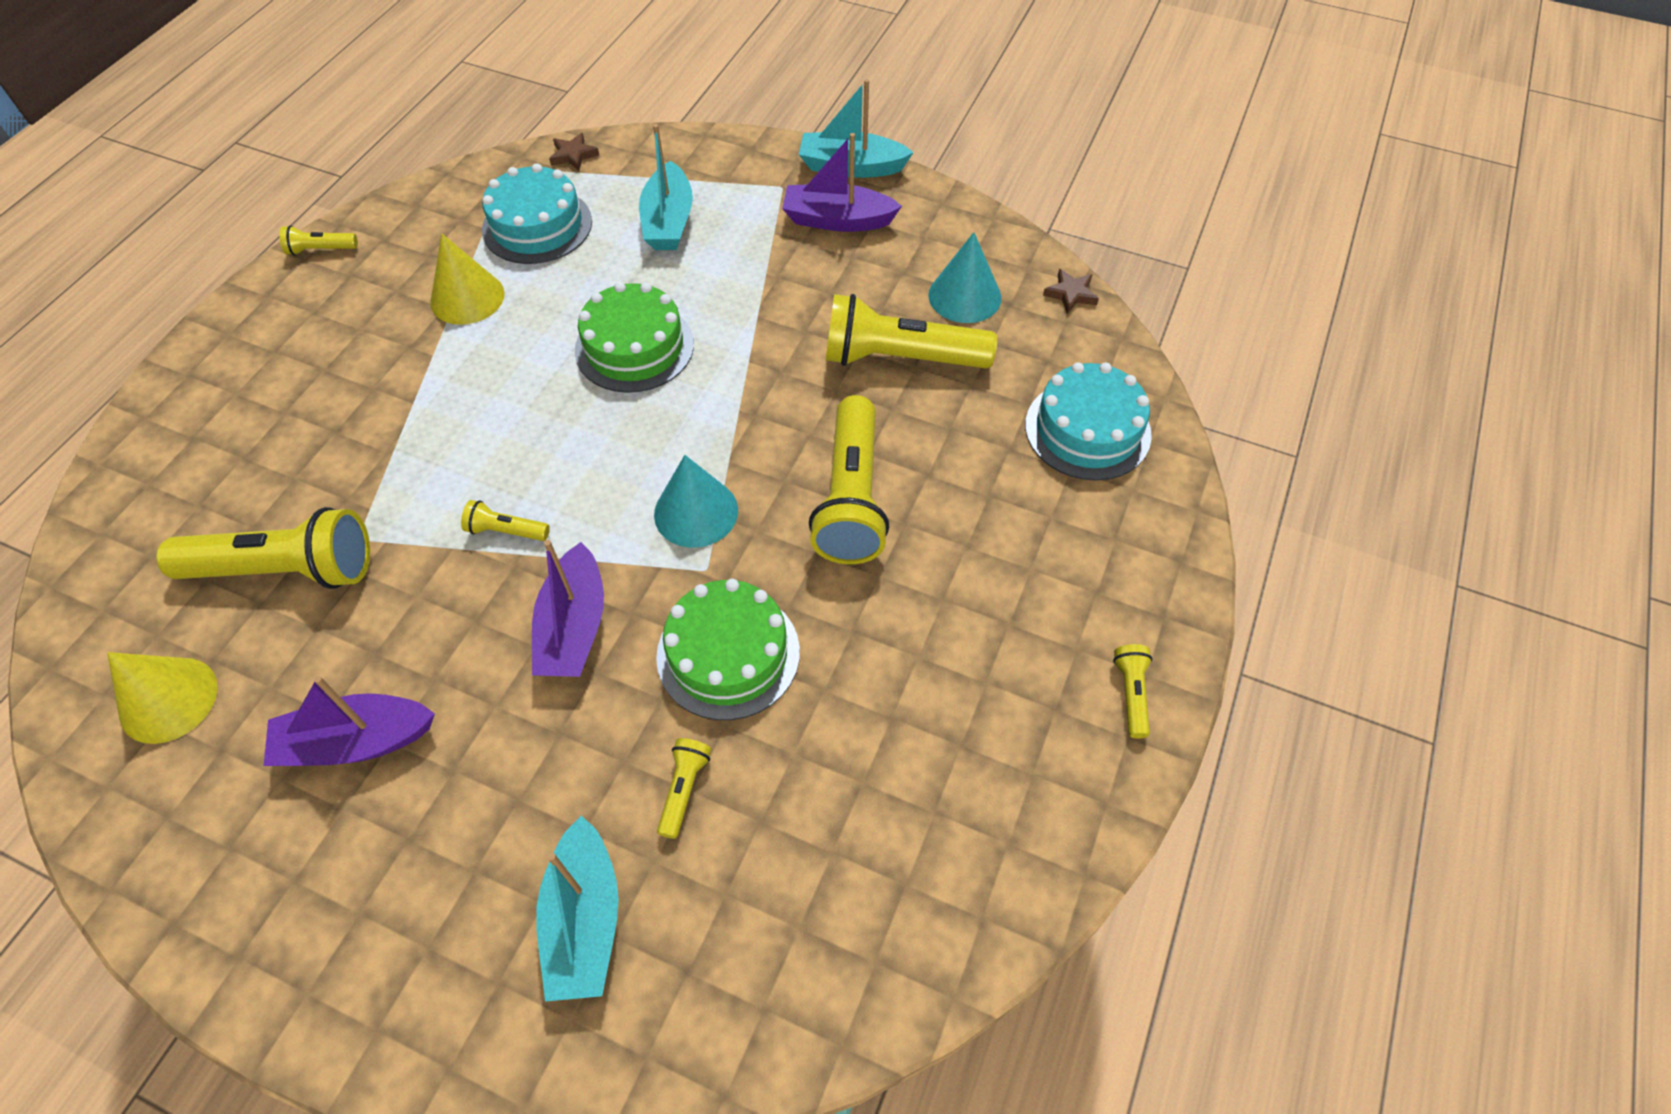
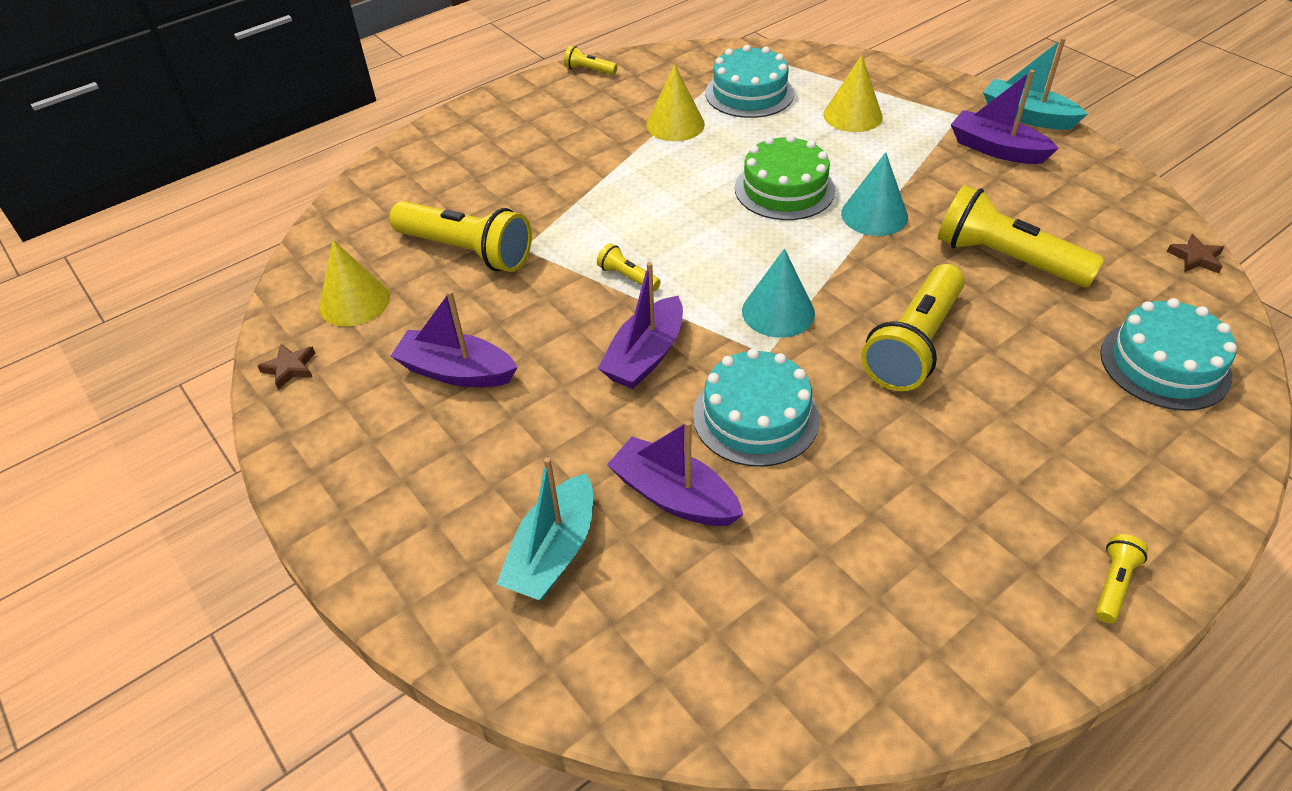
camera: 30 degrees right, 10 degrees down
brown star [549,133,599,171] -> brown star moved to [258,344,315,390]
turquoise boat [639,124,693,250] -> yellow cone [824,55,883,132]
green cake [656,579,800,720] -> turquoise cake [693,349,820,467]
yellow flashlight [657,738,711,839] -> purple boat [607,420,743,526]
turquoise cone [928,232,1001,323] -> turquoise cone moved to [841,152,908,236]

